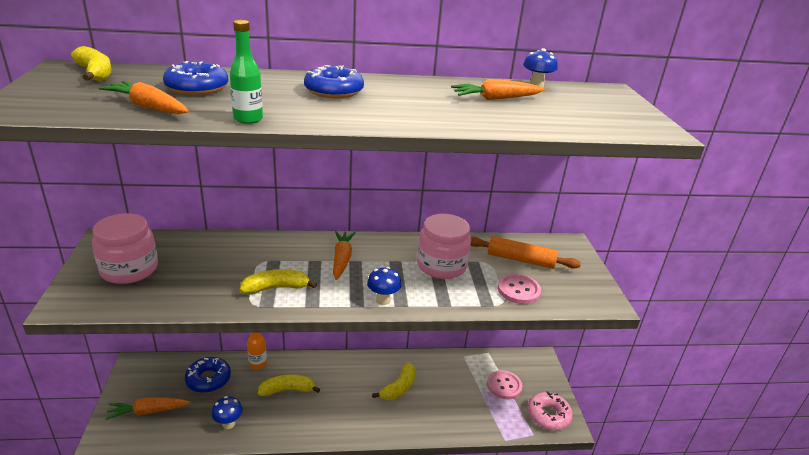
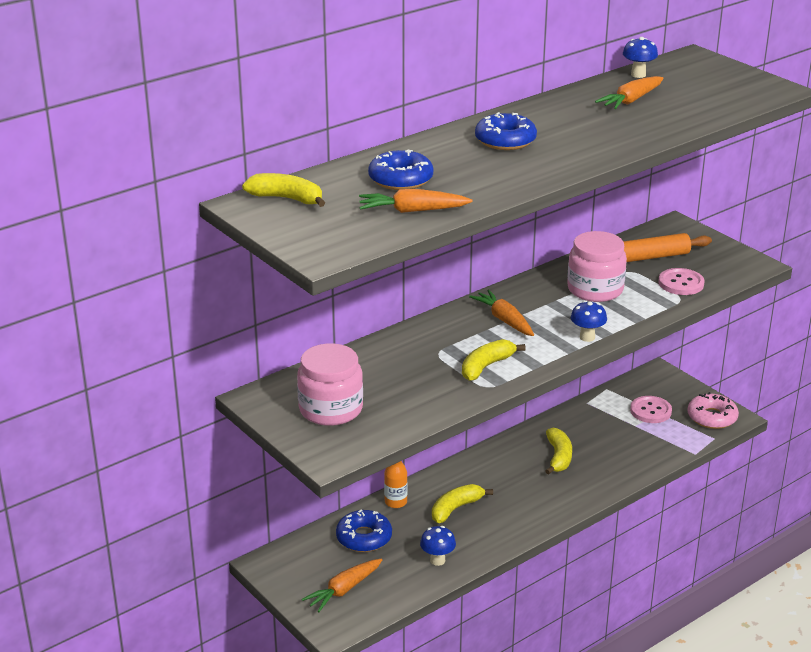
camera: 30 degrees left, 0 degrees up
green bottle [230,20,263,124] -> none

